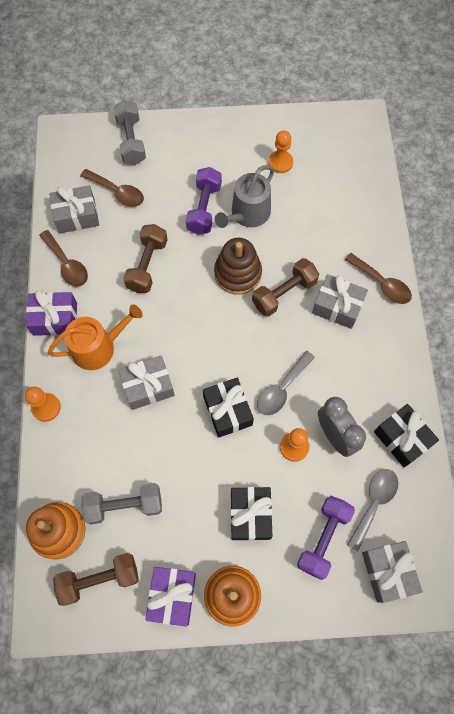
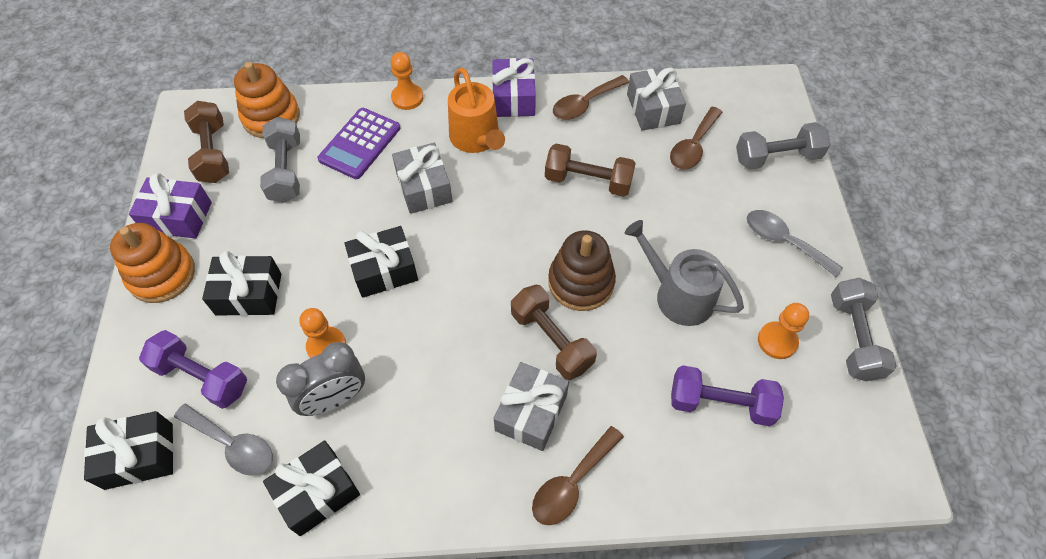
camera: 90 degrees right, 10 degrees down
purple dumbbell [186,167,222,235] -> purple dumbbell moved to [671,365,784,426]
grey spoon [257,351,315,415] -> grey spoon moved to [747,210,843,277]
grey gift [362,541,423,603] -> black gift [84,411,174,490]
none -> purple calculator [317,108,400,179]
none -> grey dumbbell [831,278,897,381]

